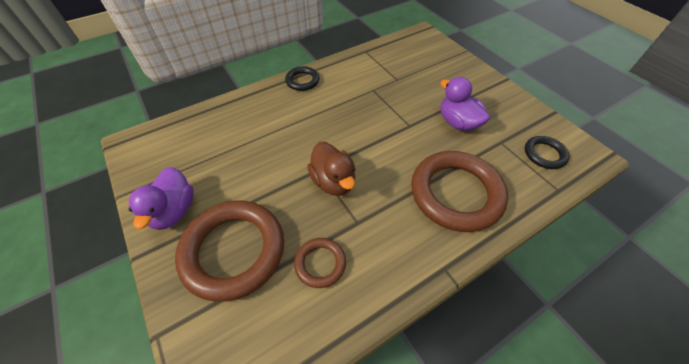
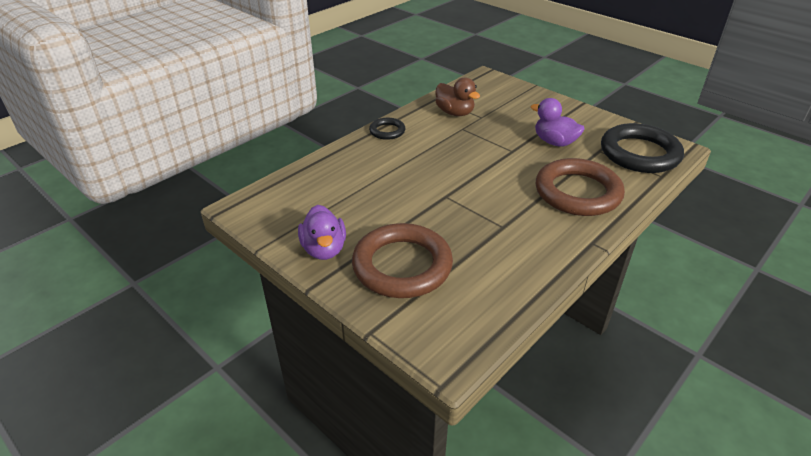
camera: 15 degrees left, 15 degrees down
brown ring [294,238,346,288] -> none
brown duck [307,142,356,196] -> brown duck moved to [435,78,480,116]
black ring [525,136,569,169] -> black ring [601,123,684,173], size x2.06

